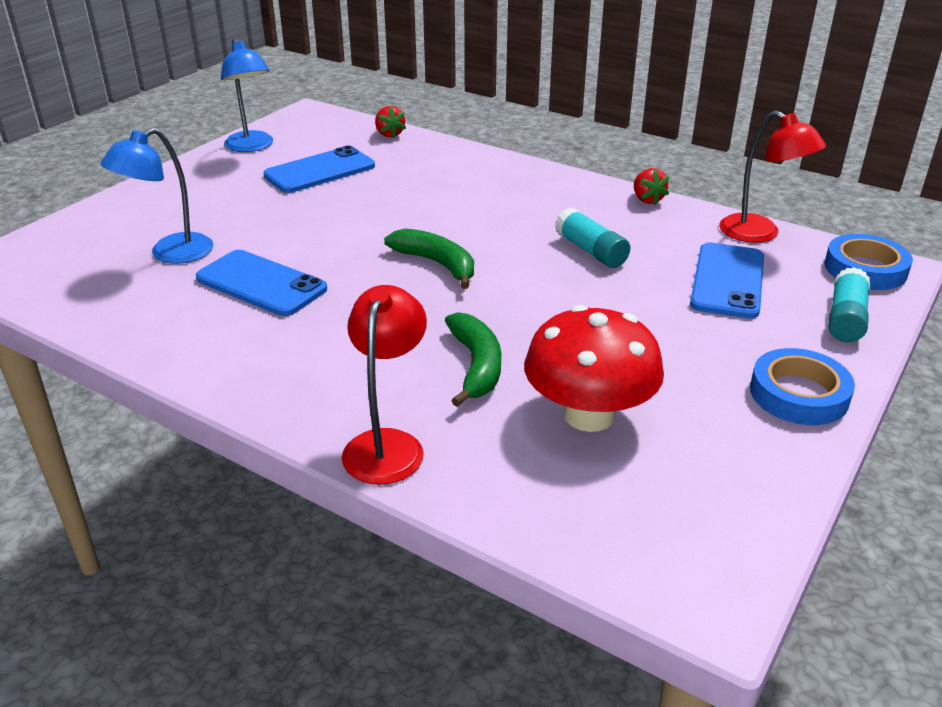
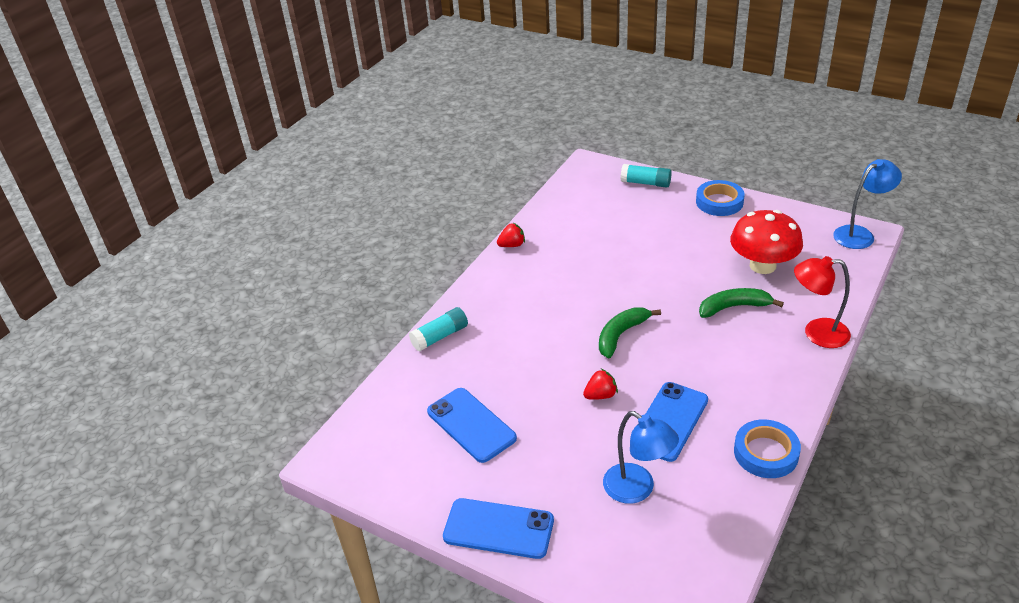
camera: 90 degrees left, 5 degrees up
blue lamp [221,38,273,152] -> blue lamp moved to [833,159,902,249]
red strawberry [375,106,406,138] -> red strawberry moved to [583,369,618,400]
turquoise glue stick [555,207,630,268] -> turquoise glue stick moved to [409,307,468,352]
blue phone [690,242,764,319] -> blue phone moved to [443,498,554,559]
red lamp [719,110,826,243] -> none
blue tape [825,234,913,290] -> blue tape moved to [734,419,801,478]

